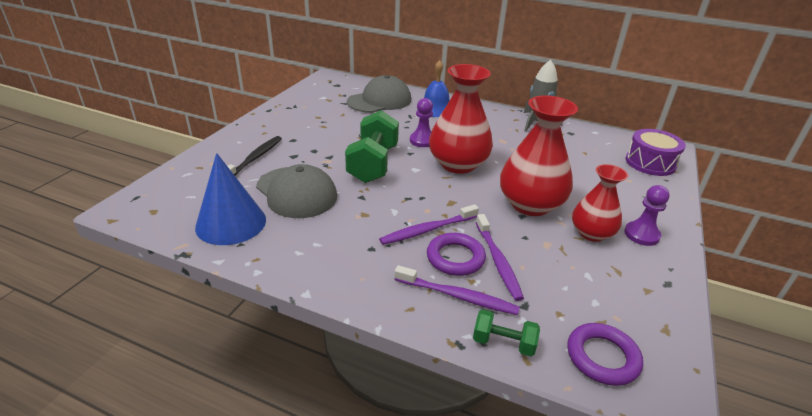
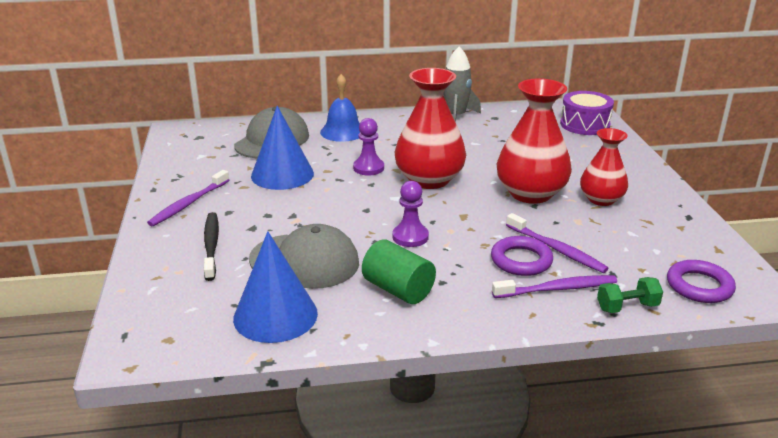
camera: 30 degrees left, 5 degrees down
green dumbbell [345,110,399,183] -> none
purple toothbrush [379,204,479,245] -> purple toothbrush moved to [147,170,229,226]
purple pawn [624,185,669,246] -> purple pawn moved to [392,181,429,247]
none -> blue cone [251,106,314,190]
none -> green cylinder [362,239,436,304]

